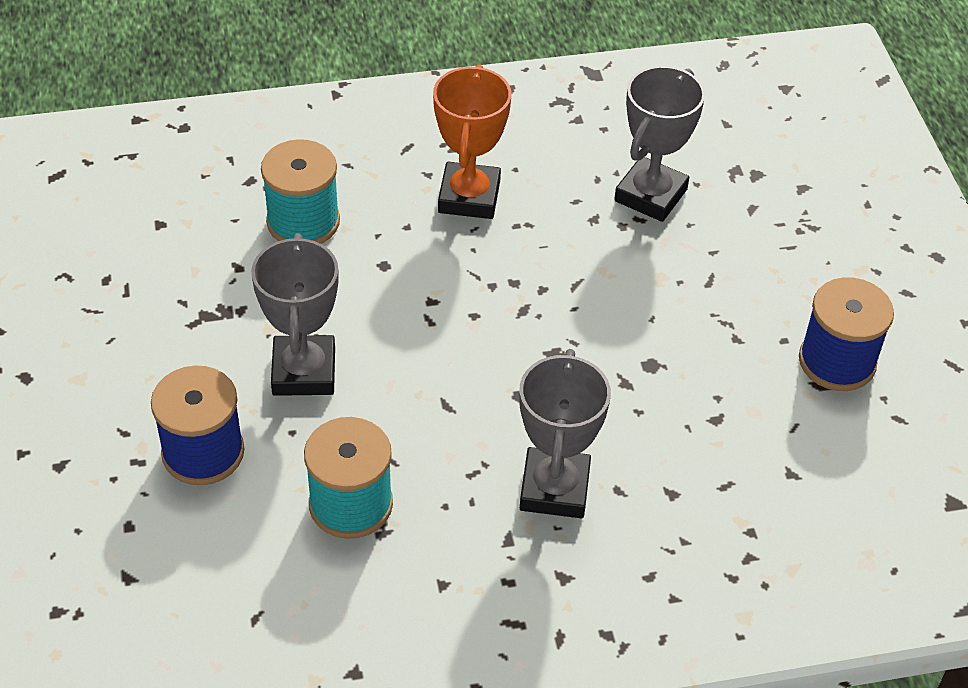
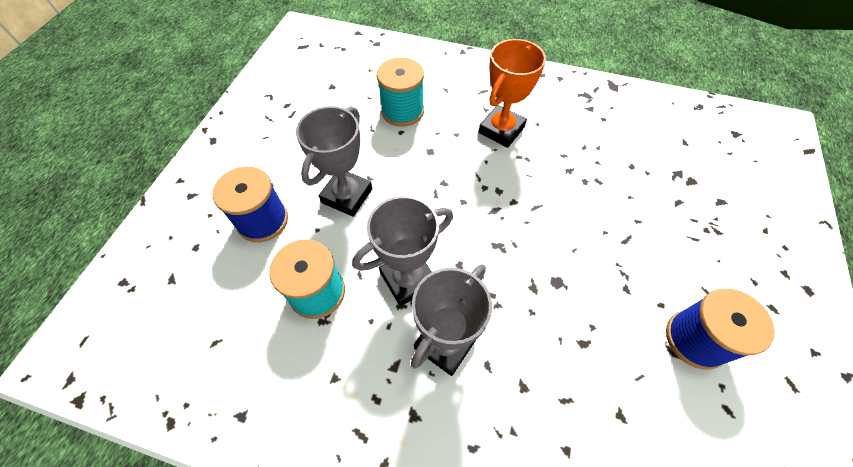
camera: 30 degrees right, 10 degrees up
grey trophy [614,66,705,222] -> grey trophy moved to [352,196,453,306]

